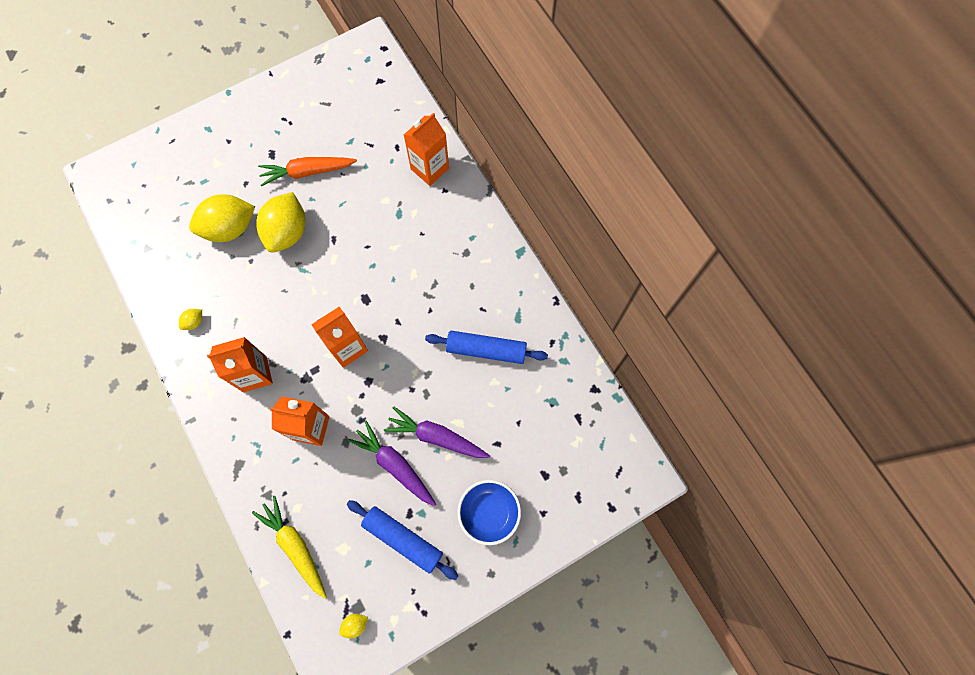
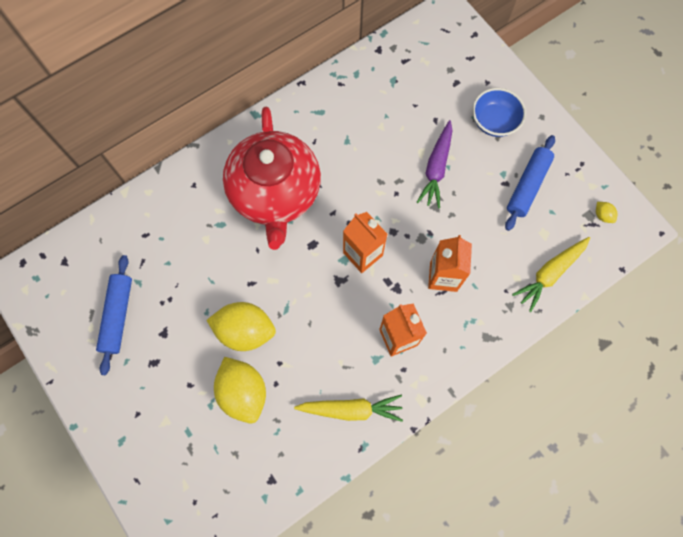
camera: 95 degrees left, 0 degrees up
yellow lemon [179,309,202,330] -> yellow carrot [294,395,403,422]
orange carrot [258,157,357,186] -> none
purple carrot [348,421,436,506] -> none
orange carton [404,113,449,186] -> none
blue rolling pin [425,331,548,364] -> blue rolling pin moved to [96,255,132,375]
none -> red teapot [223,107,321,250]

